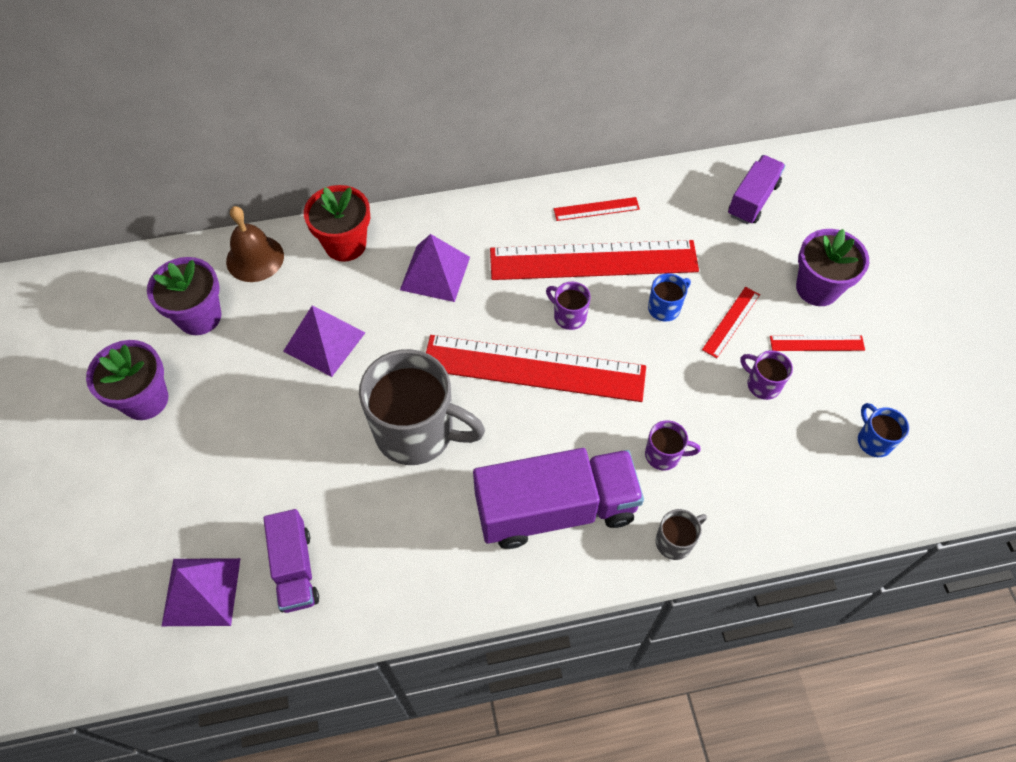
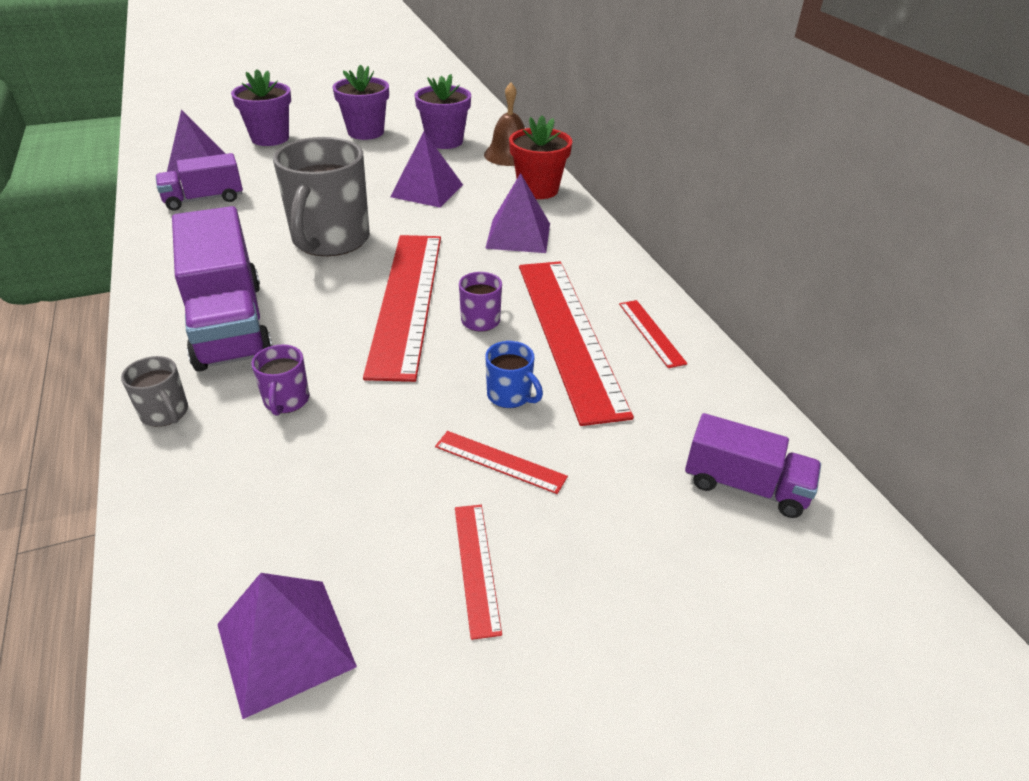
camera: 80 degrees right, 20 degrees down
purple mug [740,350,793,400] -> none
purple flower pot [796,229,869,306] -> purple flower pot moved to [231,69,291,146]
blue mug [858,403,909,457] -> purple pyramid [217,573,357,719]

